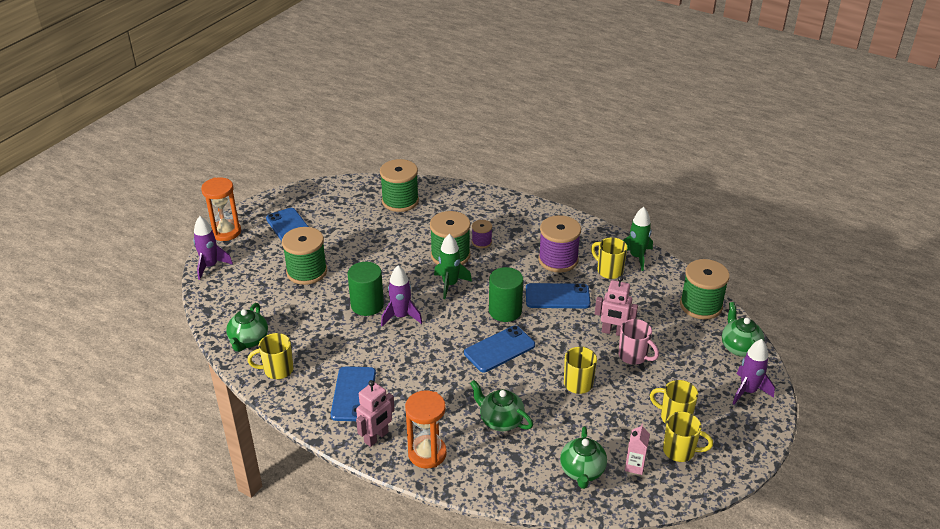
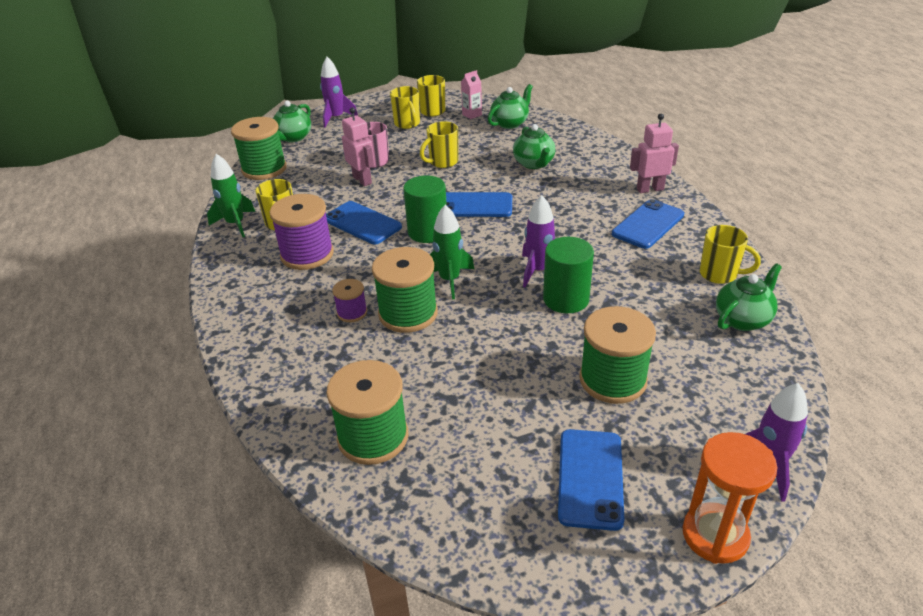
camera: 140 degrees left, 0 degrees up
orange hourglass [405,390,447,469] -> none

